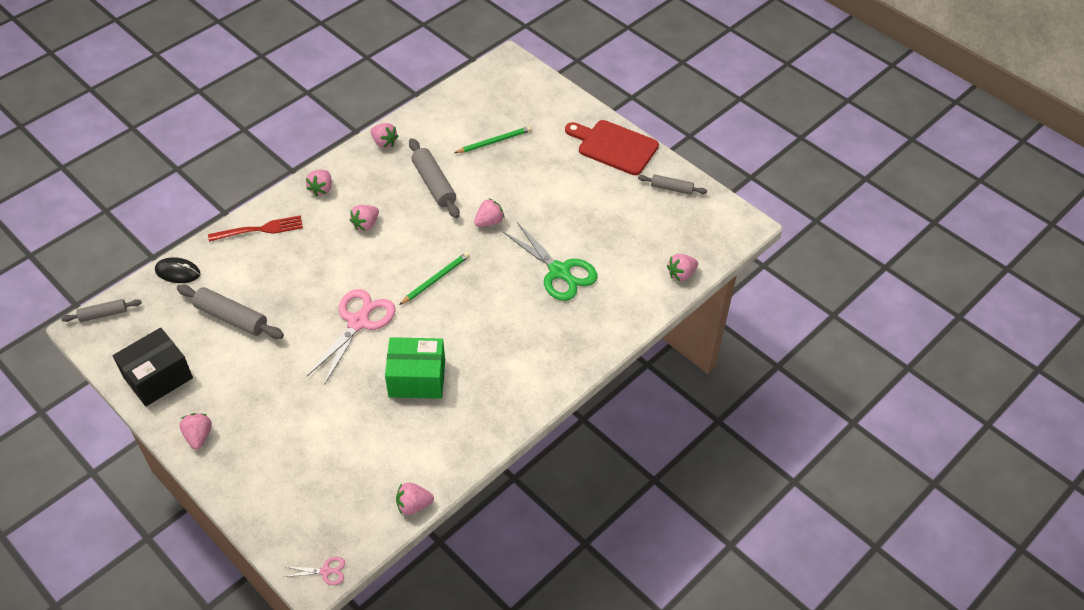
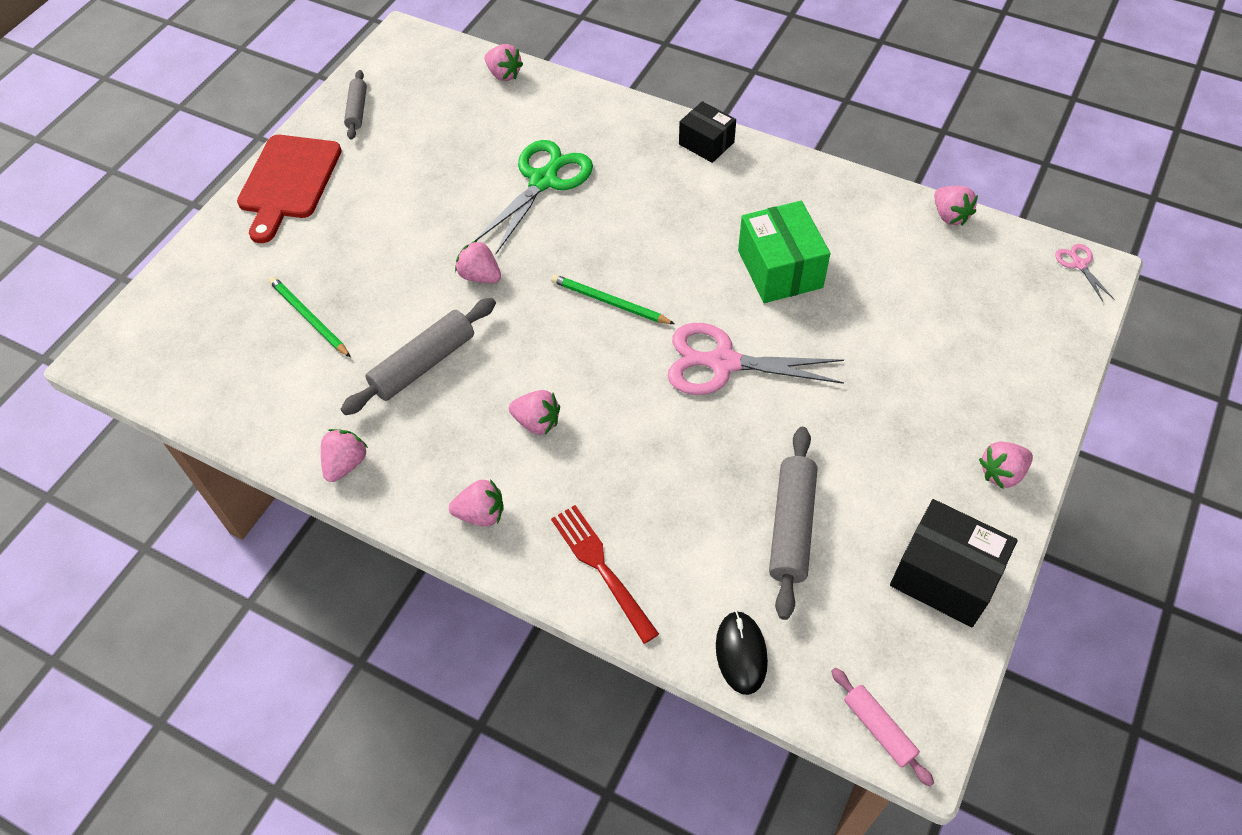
camera: 105 degrees left, 5 degrees up
grey rolling pin [61,299,142,322] -> pink rolling pin [831,668,934,787]
none -> black box [679,101,736,163]

